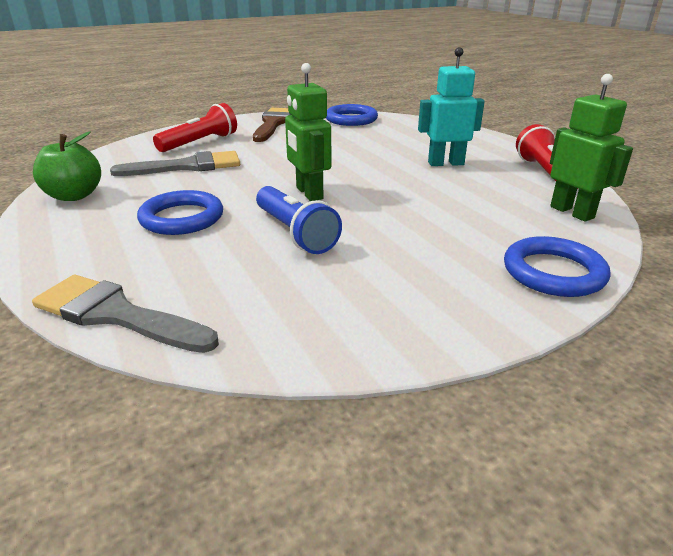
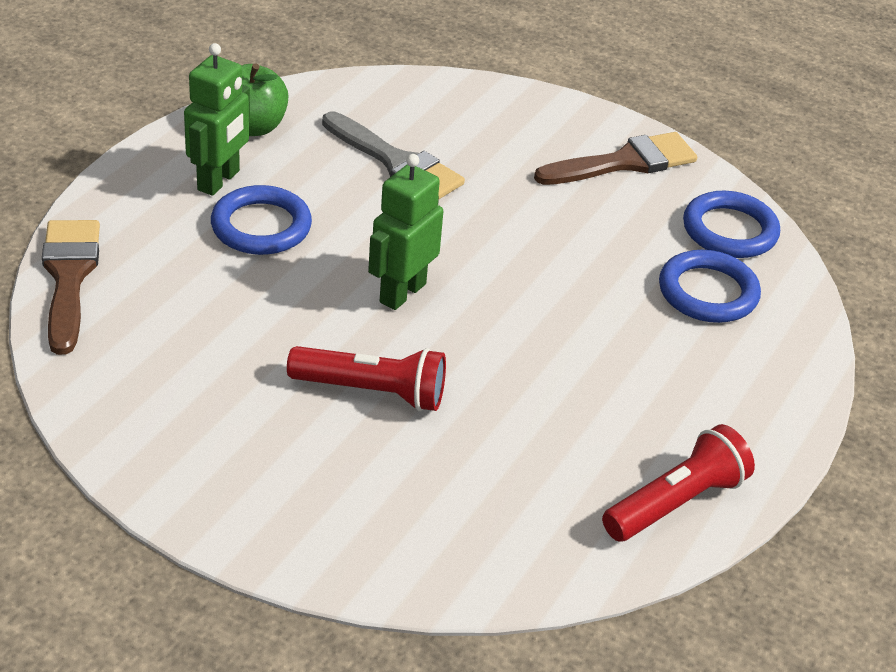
camera: 55 degrees right, 10 degrees up
grey brush [32,275,219,353] -> brown brush [42,220,100,355]
red flashlight [153,103,237,152] -> red flashlight moved to [287,346,446,411]
blue flashlight [256,186,342,254] -> none
turquoise robot [418,47,485,166] -> none
blue ring [504,236,610,297] -> blue ring moved to [659,250,761,323]
green robot [550,74,633,222] -> green robot moved to [184,43,250,196]

